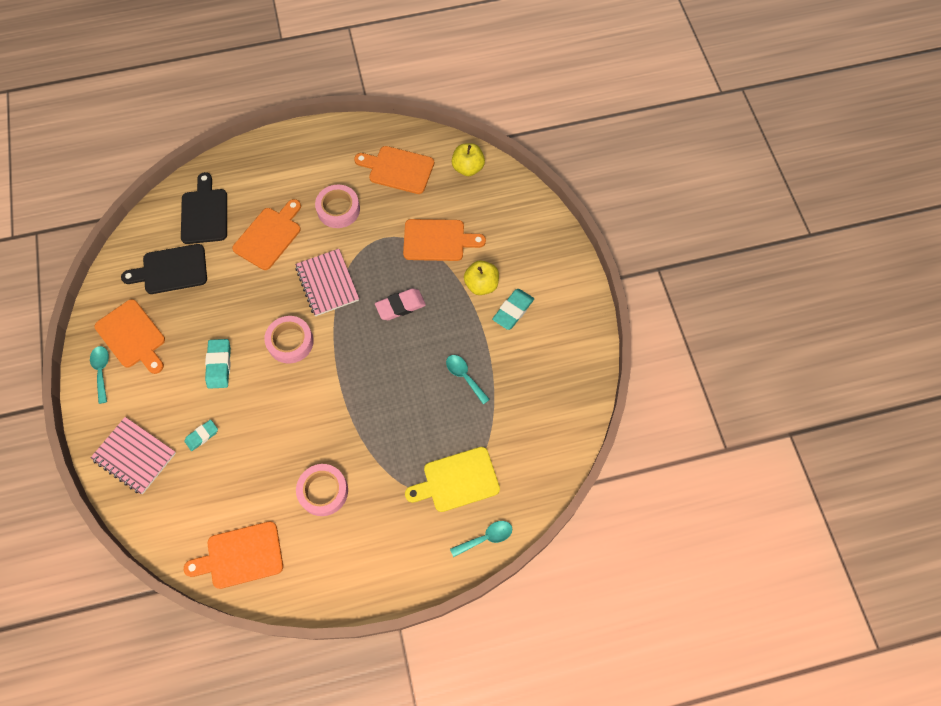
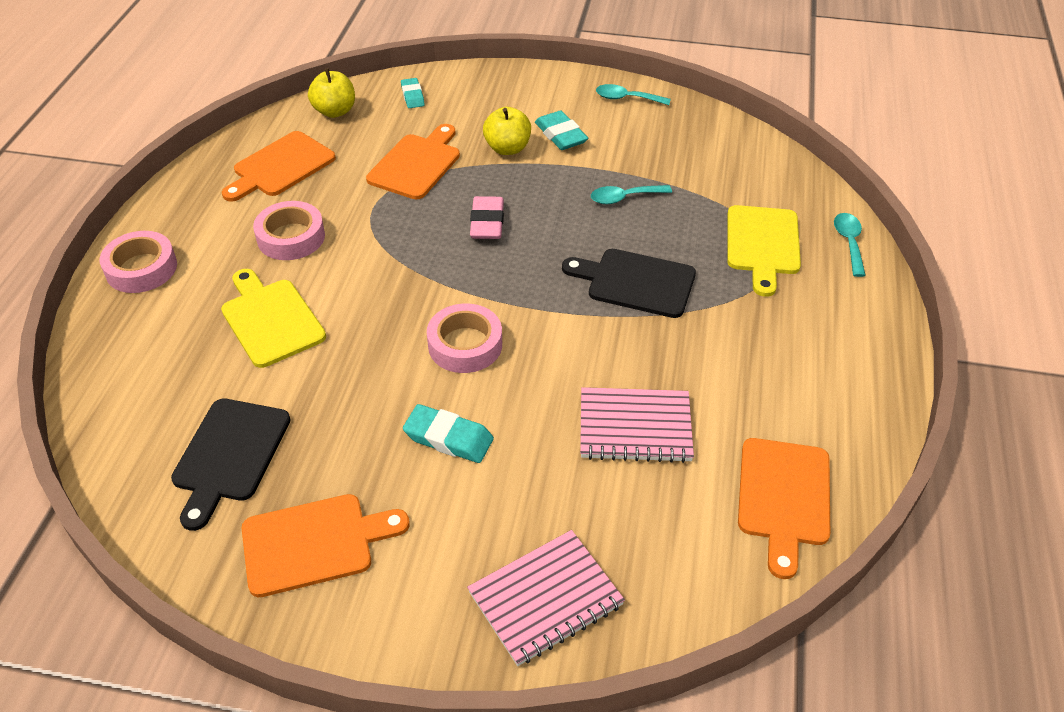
camera: 65 degrees left, 20 degrees down
turquoise spoon [90,346,109,404] -> turquoise spoon moved to [596,84,671,105]
black cutting board [181,172,227,244] -> black cutting board moved to [562,249,696,318]
turquoise eraser [184,419,218,451] -> turquoise eraser moved to [401,78,425,108]
orange cutting board [232,199,301,270] -> yellow cutting board [221,269,326,368]
pink notebook [295,249,359,316] -> pink notebook moved to [580,387,694,463]
pink tape [296,464,348,516] -> pink tape moved to [100,231,177,293]

